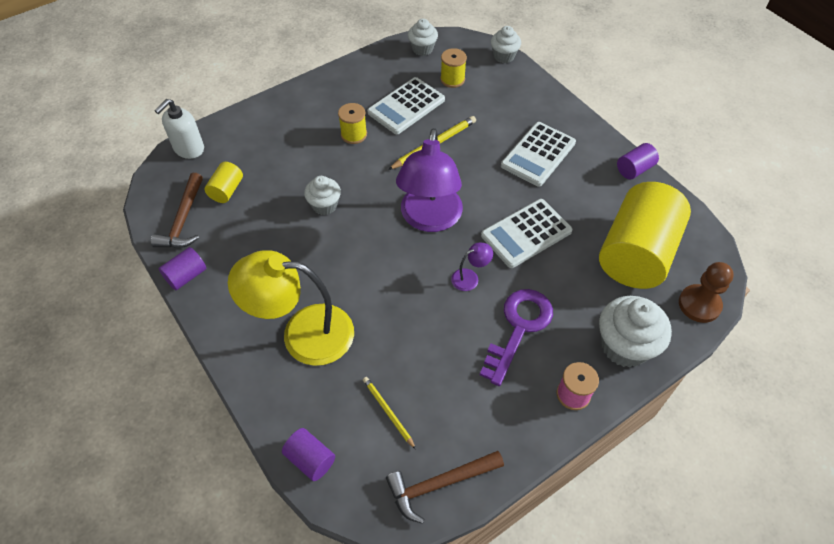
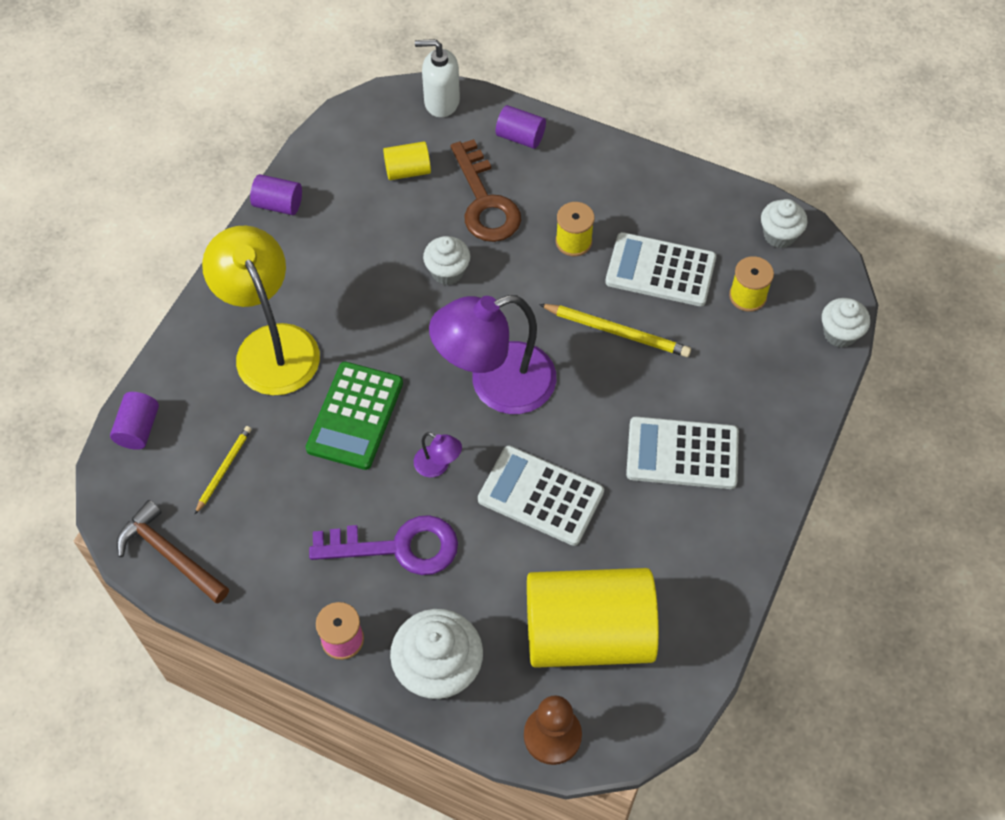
camera: 60 degrees right, 5 degrees up
brown hammer [151,173,203,248] -> none
purple cylinder [617,143,659,179] -> purple cylinder moved to [496,105,546,149]
none -> green calculator [306,362,403,470]
none -> brown key [451,139,521,242]

